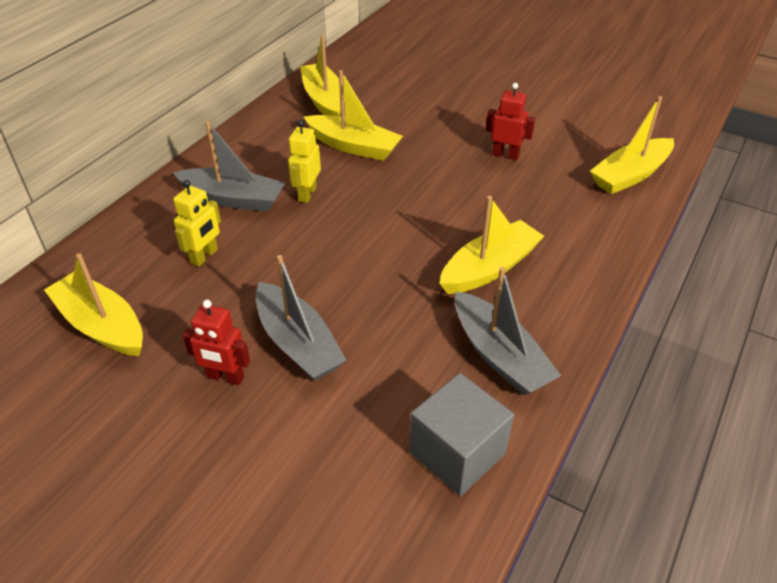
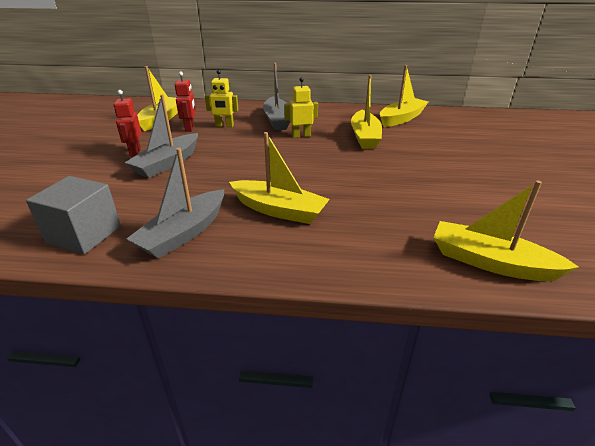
camera: 65 degrees right, 10 degrees down
red robot [486,83,535,160] -> red robot moved to [175,72,196,132]

